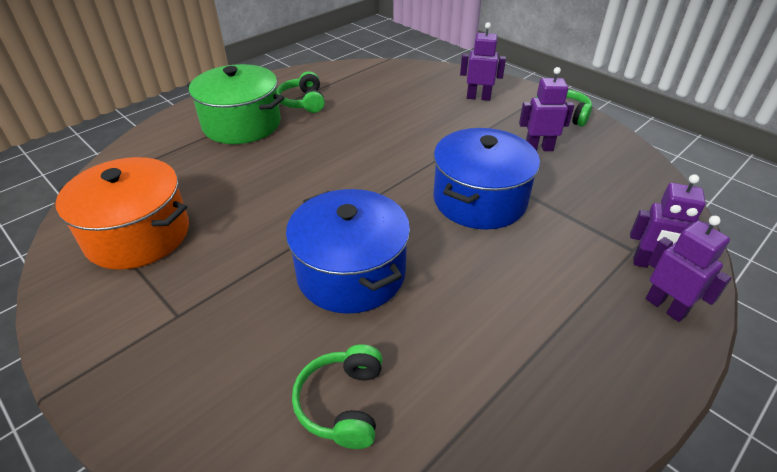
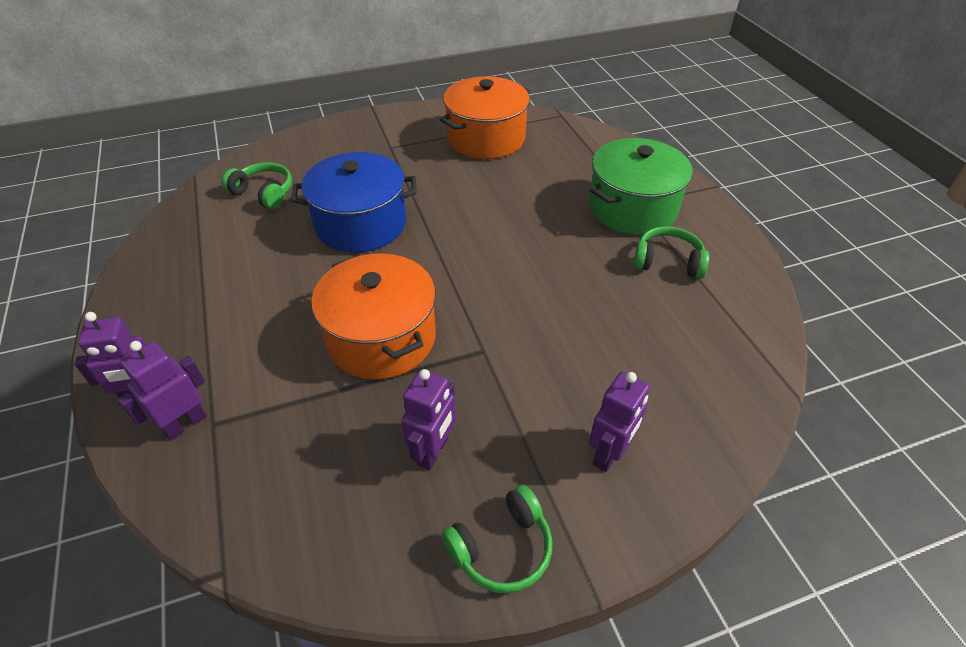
camera: 115 degrees right, 5 degrees up
blue pot [433,128,540,230] -> orange pot [311,253,436,379]

